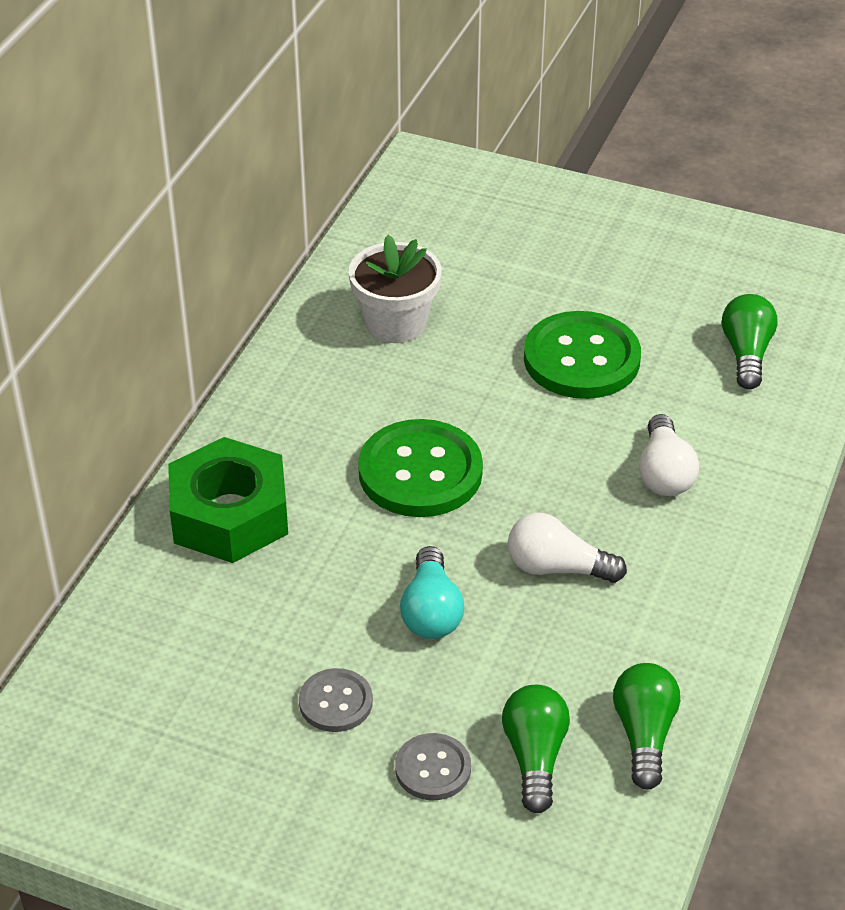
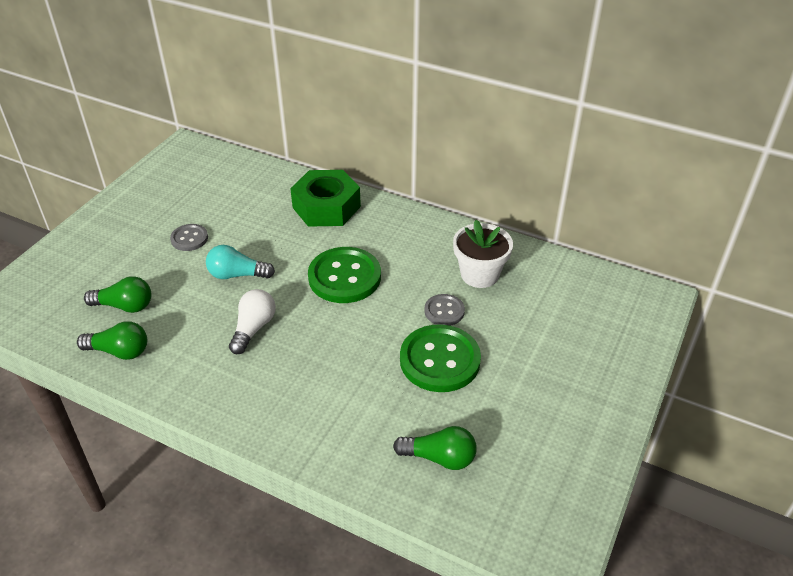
camera: 95 degrees right, 0 degrees up
grey button [395,733,471,800] -> grey button moved to [424,294,465,326]
white light bulb [639,414,699,496] -> none

